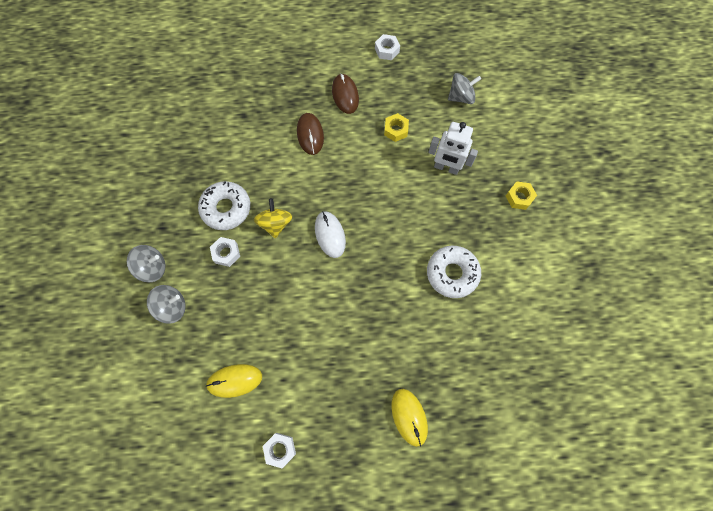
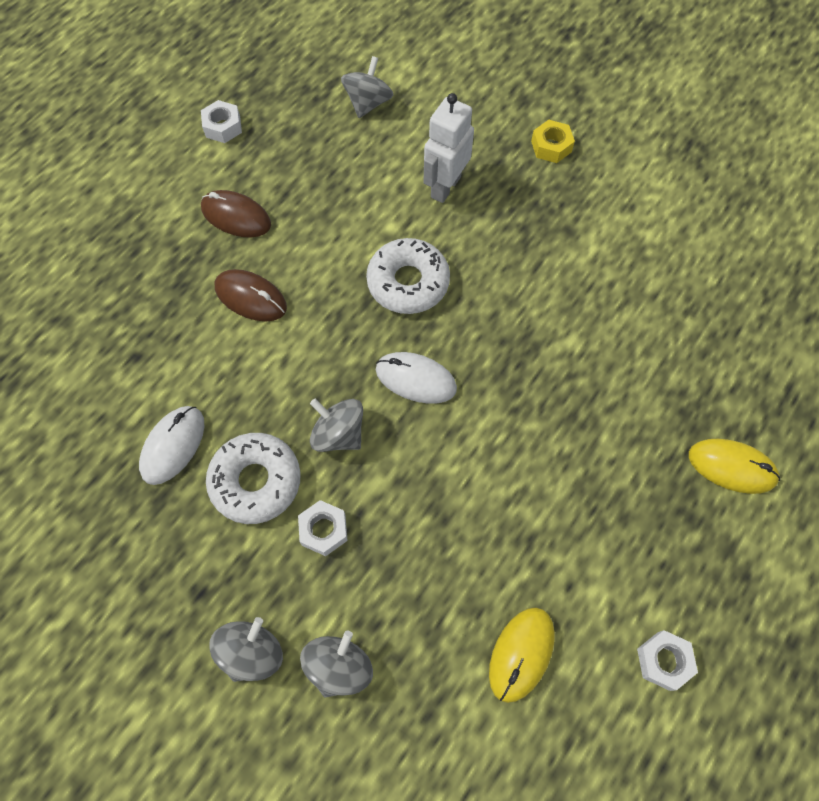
camera: 50 degrees left, 5 degrees down
yellow spinning top [254,198,292,238] -> grey spinning top [310,399,363,452]
yellow nut [384,113,409,142] -> none
white donut [427,246,481,298] -> white donut moved to [366,238,450,314]
white robot [428,122,478,175] -> white robot turned 150 degrees clockwise [423,93,474,203]
none -> white mouse [139,406,205,485]

